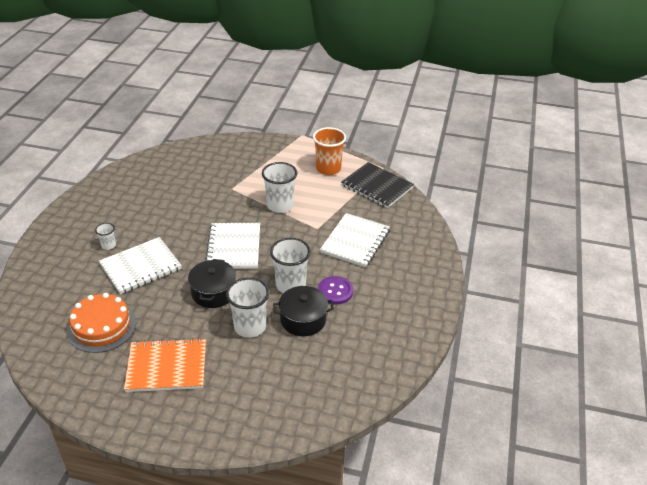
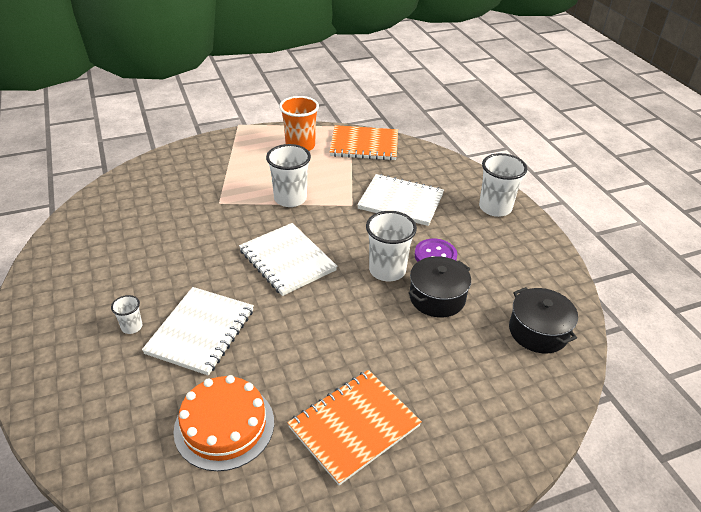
camera: 35 degrees left, 0 degrees up
black pot [188,259,236,308] -> black pot moved to [509,287,578,353]
white cup [226,277,269,338] -> white cup moved to [479,153,527,217]
white notebook [320,213,390,268] -> white notebook turned 60 degrees counterclockwise [357,174,444,226]
black notebook [341,162,414,208] -> orange notebook [330,125,398,160]

